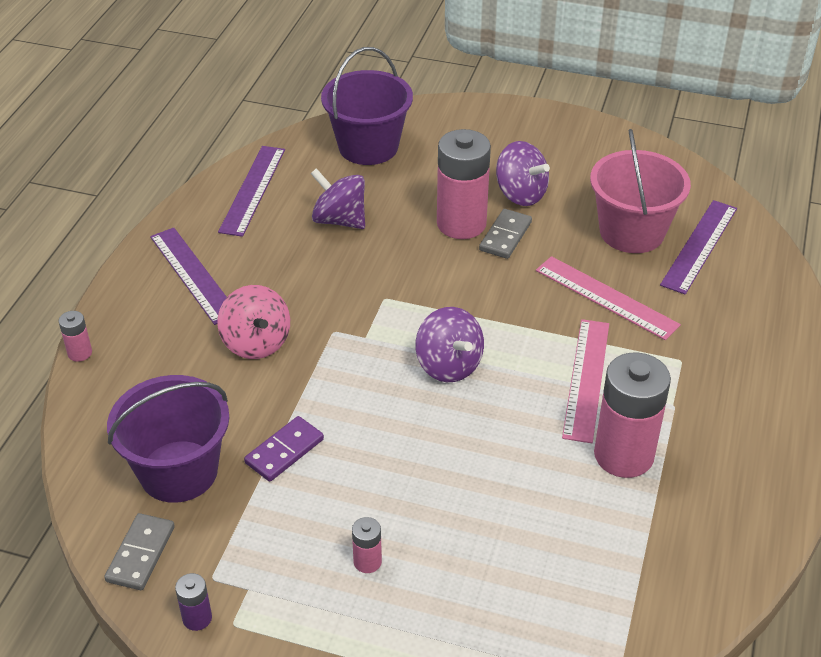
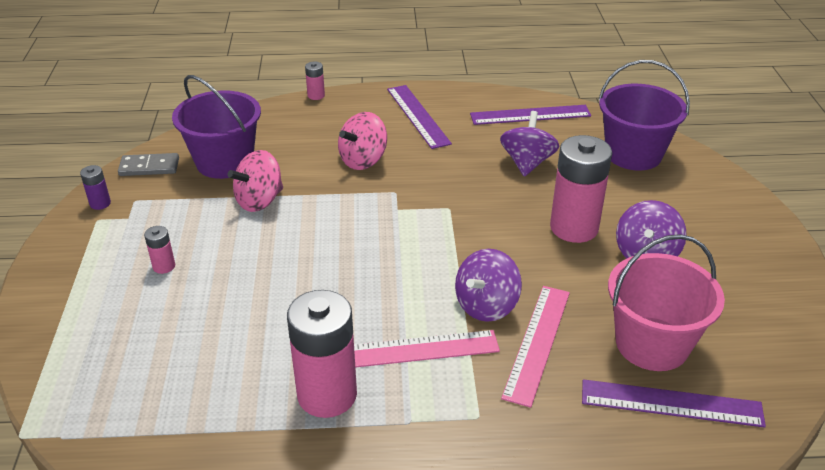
camera: 70 degrees right, 5 degrees down
purple ruler [150,228,227,325] -> purple ruler turned 60 degrees counterclockwise [387,85,452,149]
purple domino [244,416,324,482] -> pink spinning top [228,150,283,212]
purple spinning top [415,307,484,382] -> purple spinning top moved to [455,249,522,322]
grey domino [479,209,532,259] -> none

